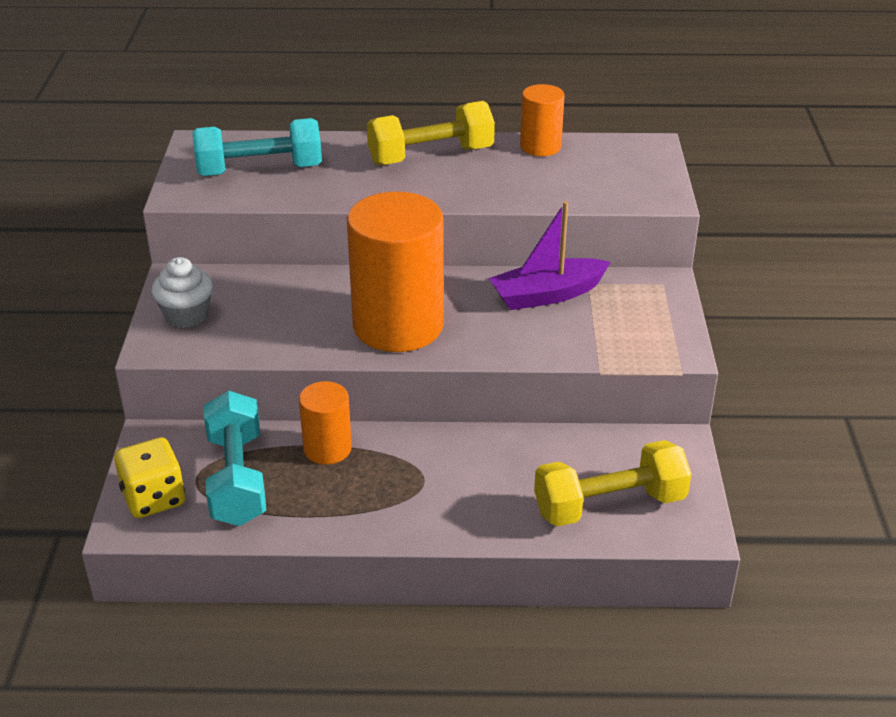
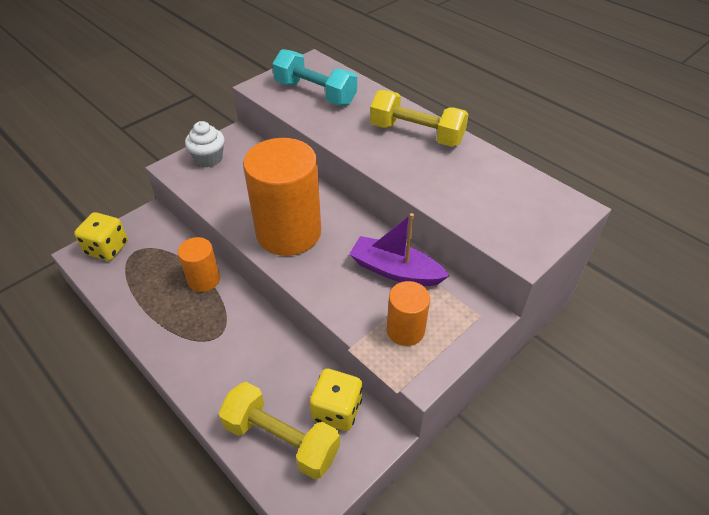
camera: 45 degrees right, 10 degrees up
turquoise dumbbell [204,391,266,526] -> none
orange cylinder [520,84,565,156] -> orange cylinder moved to [387,281,430,346]
none -> yellow dice [310,369,362,431]

